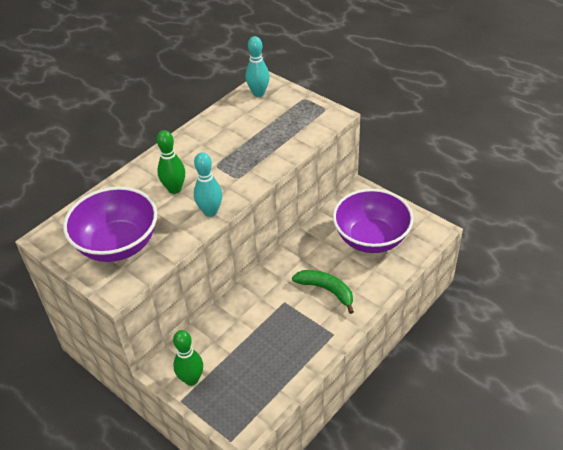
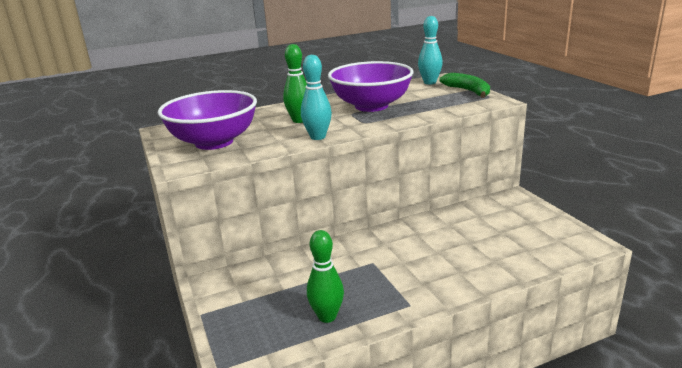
camera: 25 degrees right, 20 degrees down
green bowling pin [173,330,203,386] -> green bowling pin moved to [307,230,344,323]
green banana [292,270,354,314] -> green banana moved to [439,73,490,98]
purple bowl [333,189,414,253] -> purple bowl moved to [328,61,414,112]

